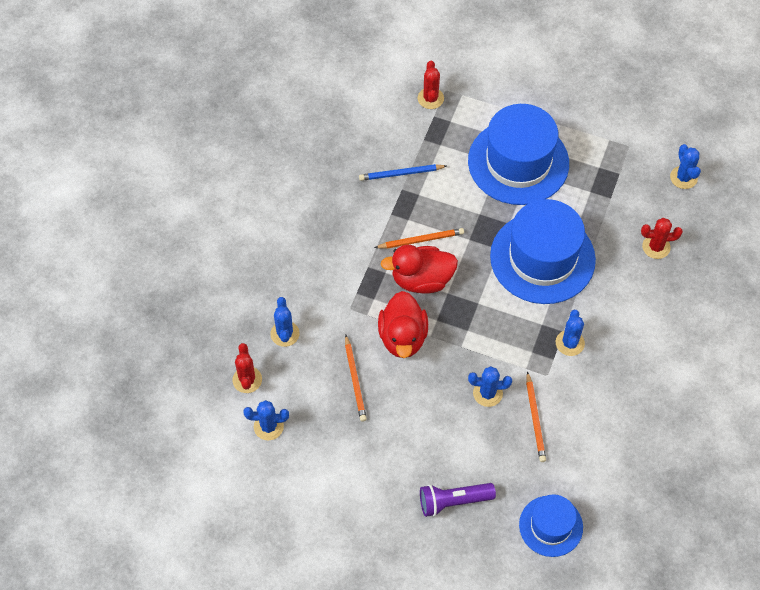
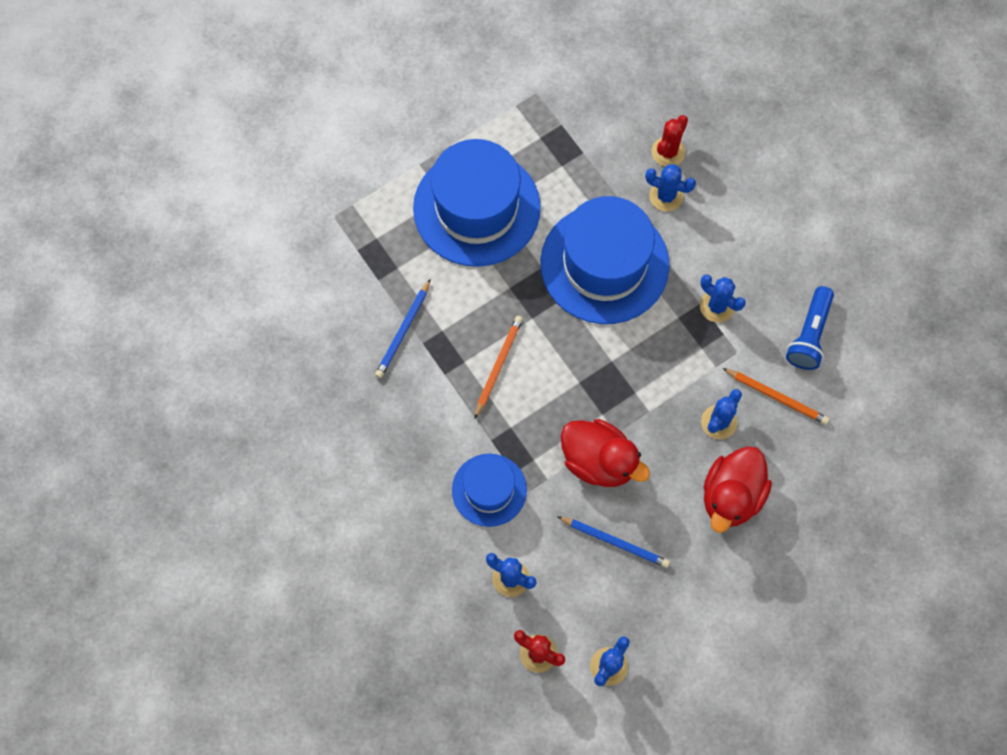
camera: 55 degrees left, 10 degrees up
orange pencil [345,335,367,422] -> blue pencil [557,516,670,568]
red duck [380,245,458,294] -> red duck moved to [704,446,772,533]
red cactus [418,61,444,109] -> none
purple flashlight [420,483,496,517] -> none
blue hat [519,494,583,557] -> blue hat moved to [452,454,527,527]
blue cactus [670,144,701,189] -> blue cactus moved to [645,164,696,212]
none -> blue flashlight [786,286,834,370]

